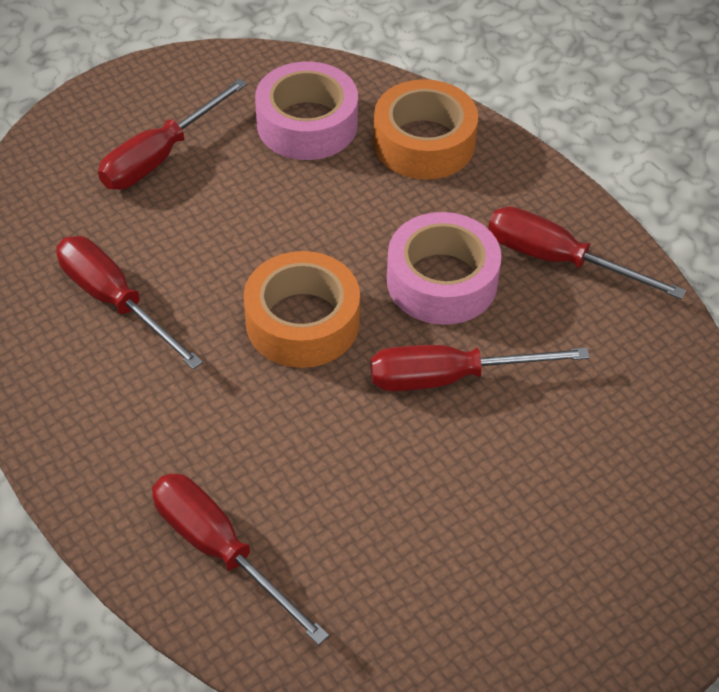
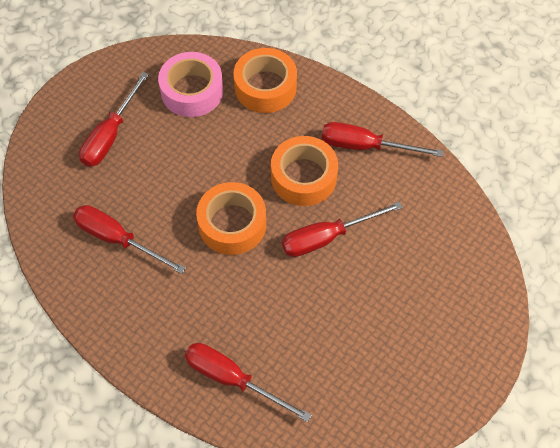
camera: 15 degrees left, 10 degrees up
pink tape [387,212,502,325] -> orange tape [271,136,338,206]

